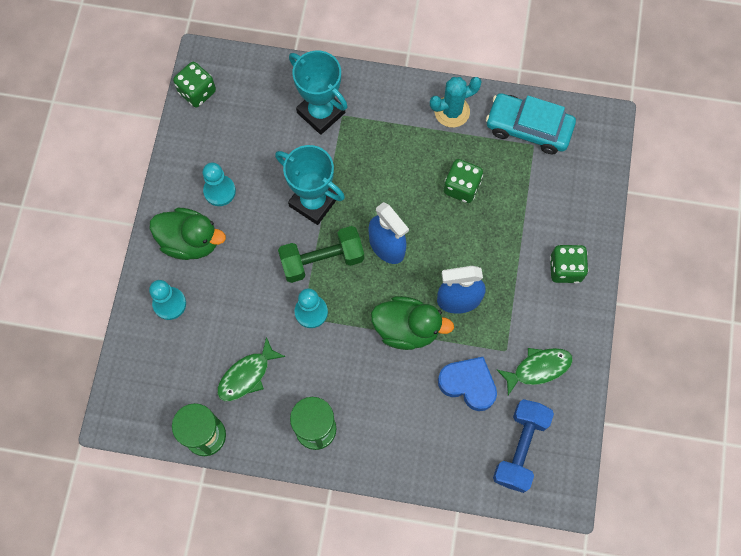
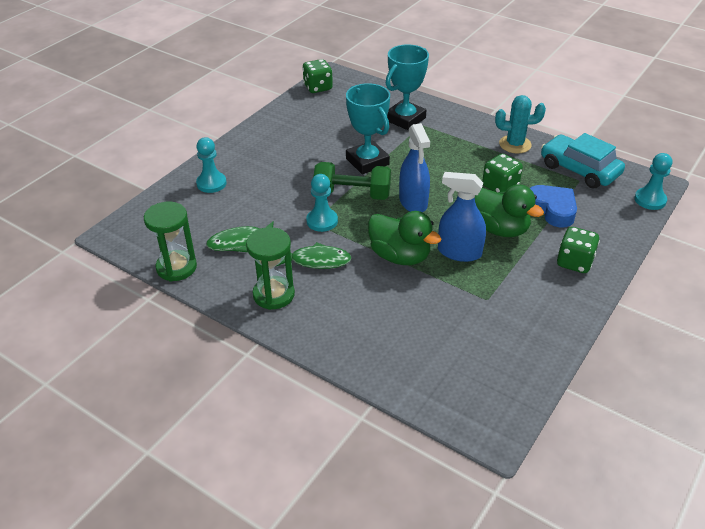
camera: 25 degrees right, 30 degrees down
green duck [150,208,226,260] -> green duck moved to [475,184,544,237]
turquoise pawn [203,162,236,206] -> turquoise pawn moved to [634,153,672,210]
turquoise trophy [289,51,348,135] -> turquoise trophy turned 60 degrees clockwise [386,44,429,130]
blue heart [438,357,497,411] -> blue heart moved to [530,185,577,228]
blue dumbbell [493,399,554,493] -> none
green fish [497,348,573,395] -> green fish moved to [275,242,352,269]

